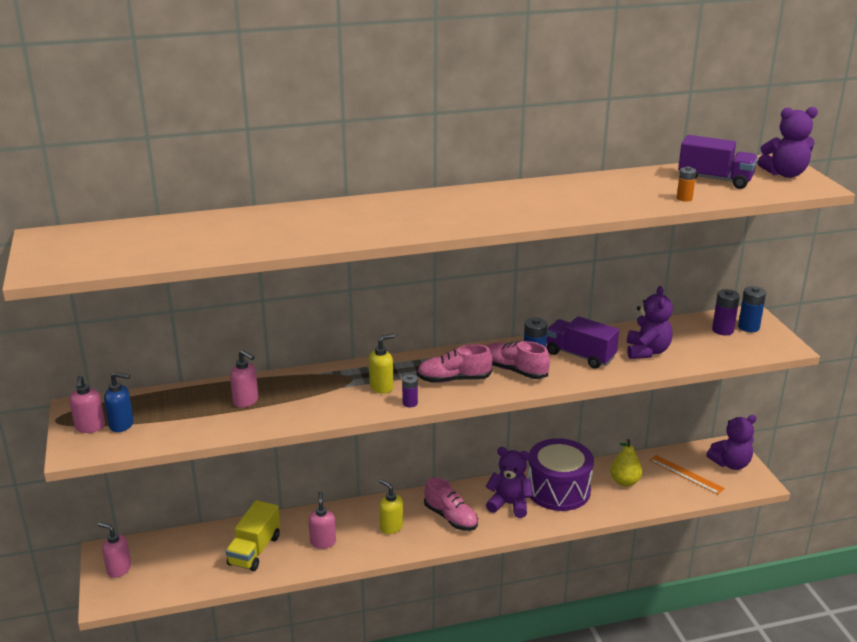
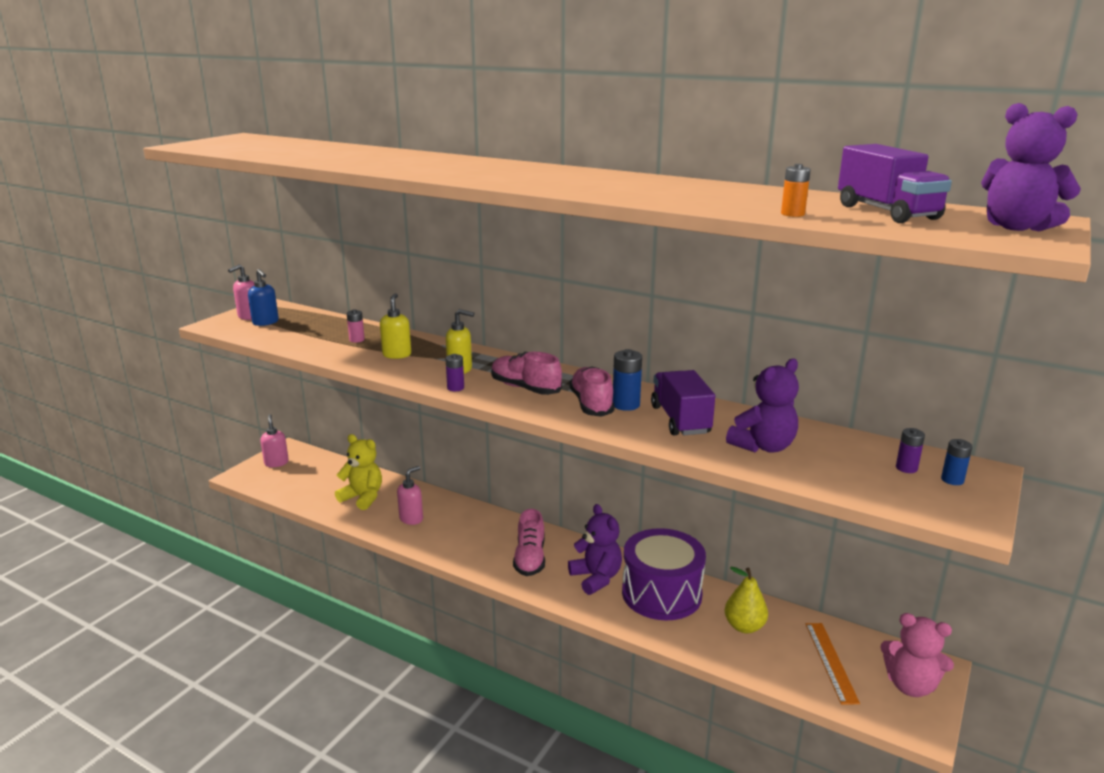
camera: 45 degrees right, 5 degrees down
yellow truck [226,500,280,571] -> yellow teddy bear [335,434,382,510]
pink soap dispenser [230,350,258,408] -> pink battery [347,309,365,343]
yellow soap dispenser [379,479,403,534] -> yellow soap dispenser moved to [380,293,411,359]
purple teddy bear [706,415,757,470] -> pink teddy bear [880,613,954,697]
purple battery [712,289,740,335] -> purple battery [896,428,925,473], size x0.64
blue battery [738,286,766,332] -> blue battery [941,439,972,485], size x0.64

